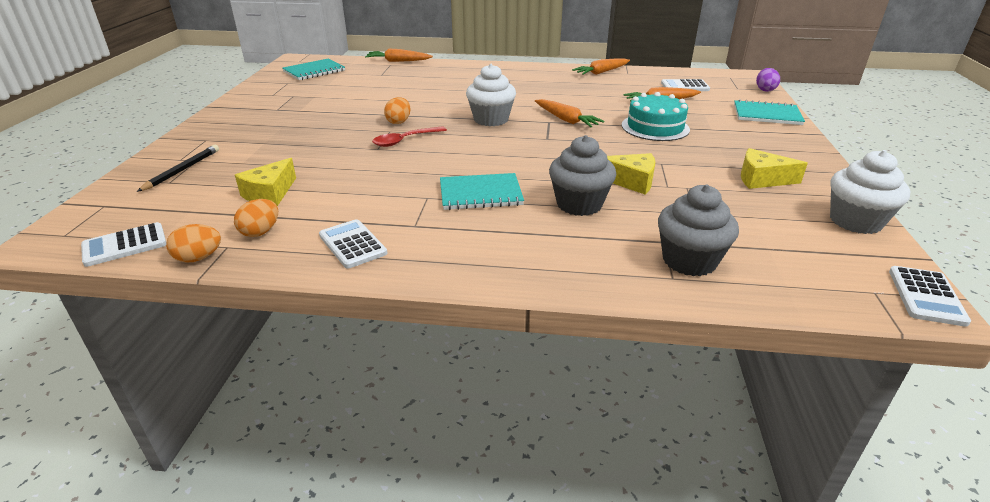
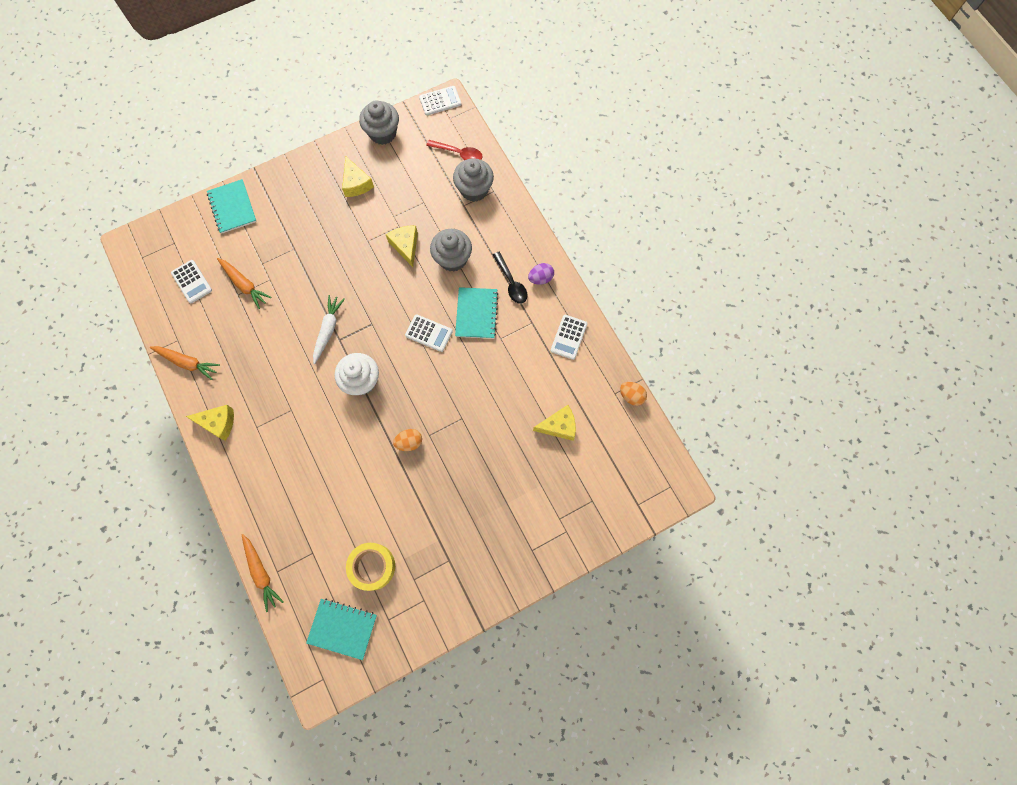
camera: 125 degrees left, 40 degrees up
white calculator [81,222,167,267] -> white calculator moved to [405,314,453,352]
black pencil [137,145,219,192] -> none
orange egg [234,199,278,237] -> none
red spoon [372,126,447,147] -> red spoon moved to [426,140,483,160]
turquoise notebook [440,173,524,210] -> turquoise notebook turned 45 degrees clockwise [455,287,499,339]
orange carrot [535,99,605,127] -> white carrot [313,295,345,364]
turquoise cake [622,92,690,141] -> none
purple egg [756,68,780,92] -> purple egg moved to [528,263,554,285]
white cupcake [830,150,910,234] -> grey cupcake [359,100,399,145]
none -> yellow cheese [186,405,234,441]
none -> yellow tape [346,543,395,591]
none -> black spoon [493,252,528,304]

